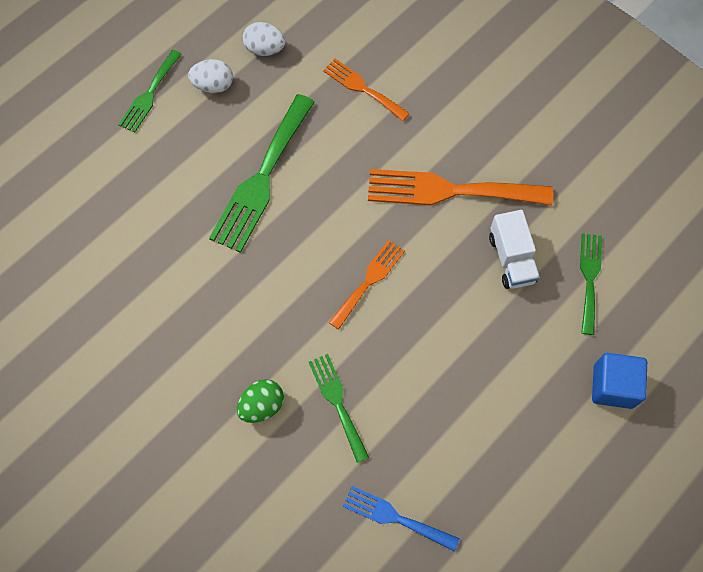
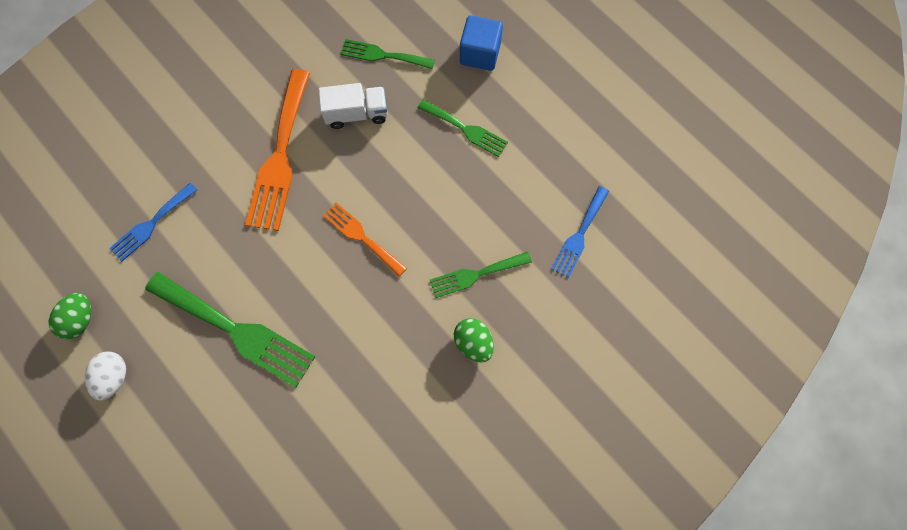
camera: 85 degrees left, 5 degrees up
green fork [118,50,182,133] -> green fork moved to [418,99,508,157]
white egg [243,22,286,56] -> green egg [48,293,91,339]
orange fork [323,59,410,121] -> blue fork [109,183,197,261]

